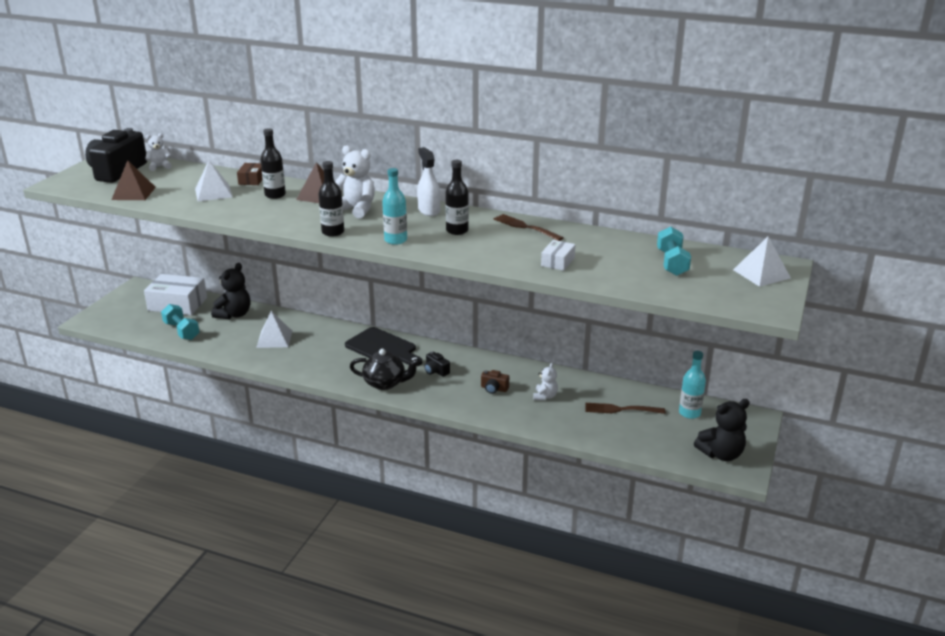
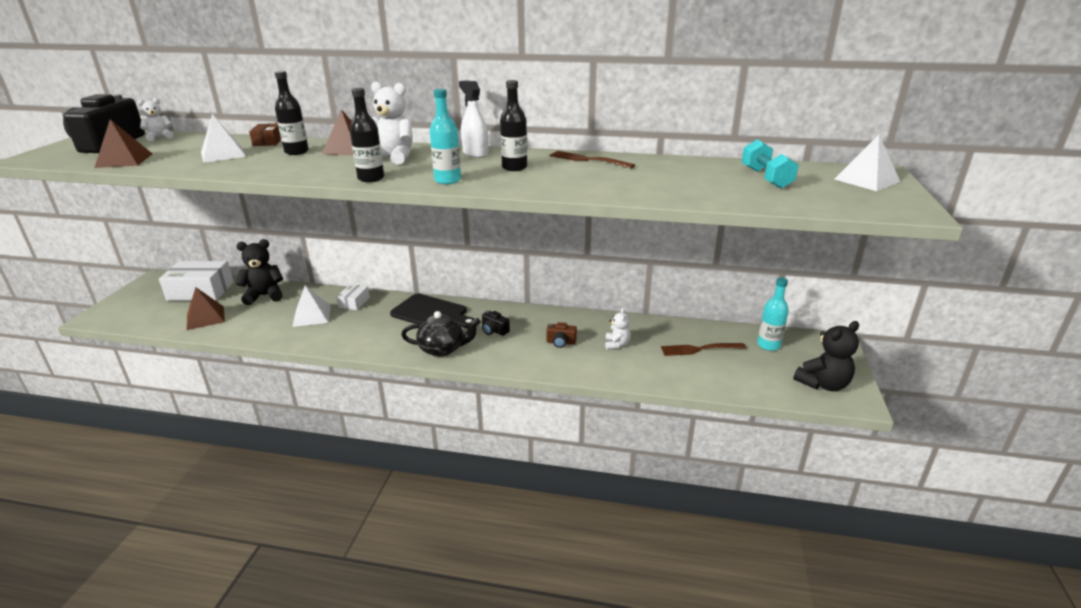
camera: 10 degrees left, 0 degrees up
turquoise dumbbell [161,304,199,340] -> brown pyramid [187,287,225,330]
black teddy bear [211,263,251,319] -> black teddy bear turned 120 degrees counterclockwise [236,239,283,305]
white box [541,240,576,271] -> white box moved to [336,284,370,310]

